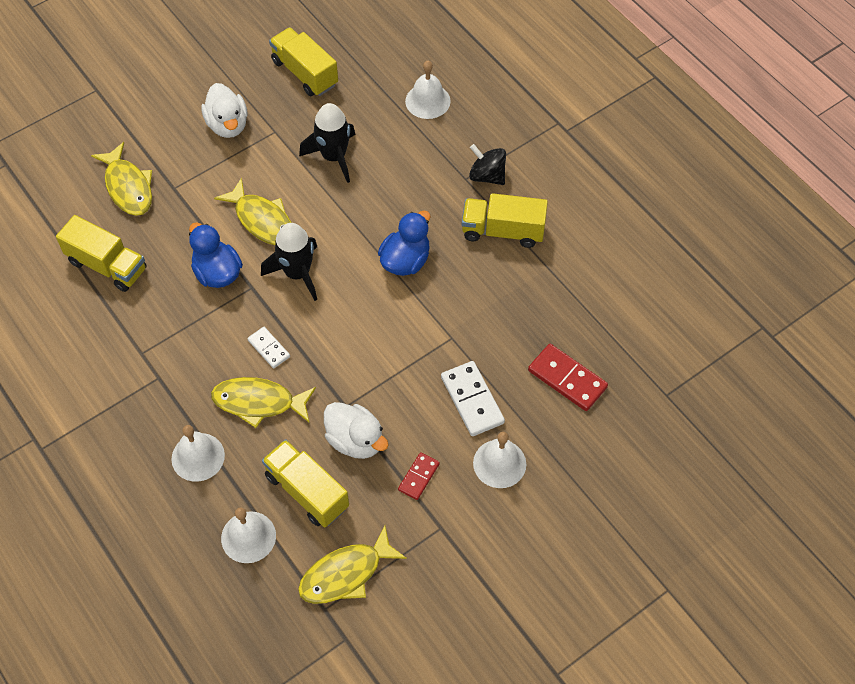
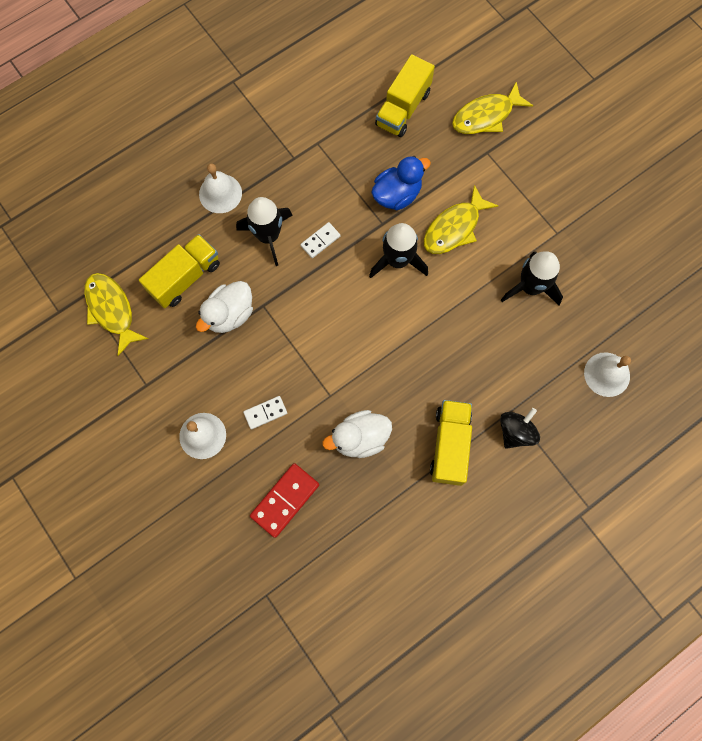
camera: 90 degrees right, 15 degrees up
white duck [201,83,247,138] -> white duck moved to [323,410,392,458]
yellow fish [211,377,316,428] -> black rocket [236,197,293,266]
white bell [221,507,276,563] -> none
yellow truck [269,27,338,96] -> none
blue duck [378,211,431,276] -> none
red domino [398,452,440,500] -> none
white domino [441,361,505,436] -> white domino [243,396,287,429], size x0.60

